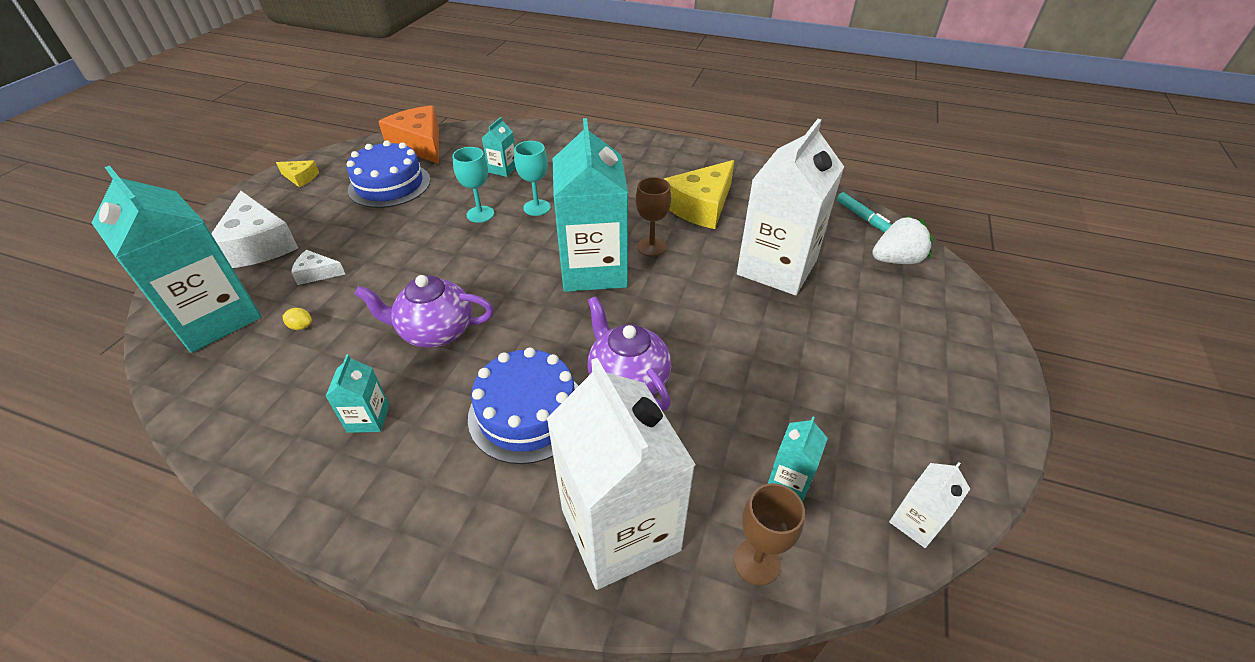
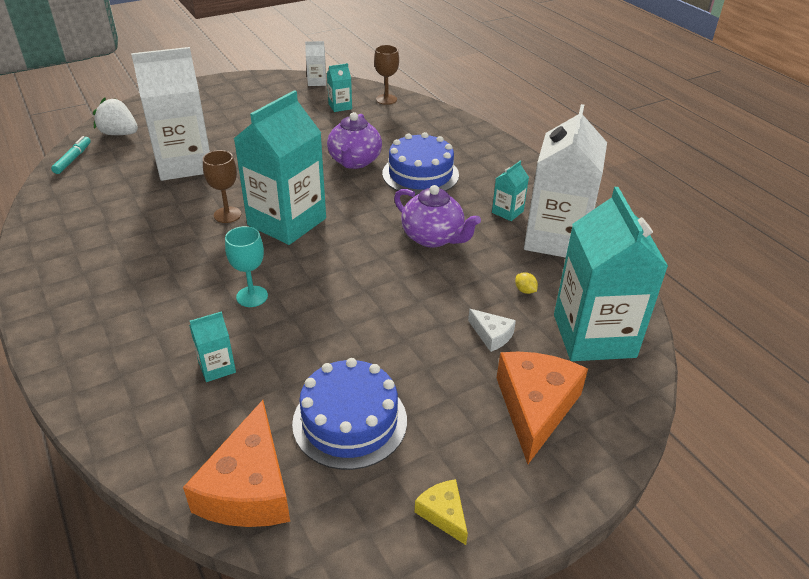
camera: 140 degrees left, 5 degrees down
white cheese [211,191,298,268] -> orange cheese [497,352,588,464]
turquoise goblet [452,147,494,223] -> none
white carton [547,358,696,590] -> white carton moved to [524,104,607,258]
yellow cheese [664,160,734,229] -> none

